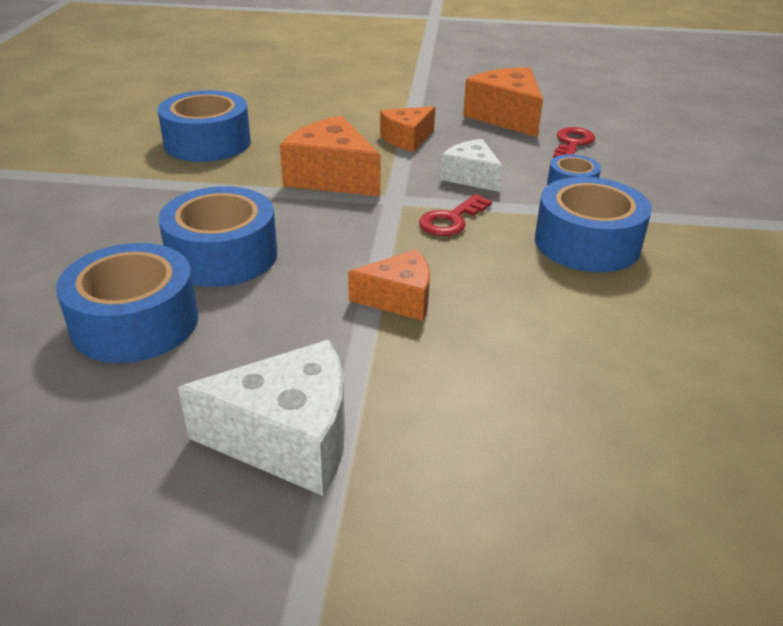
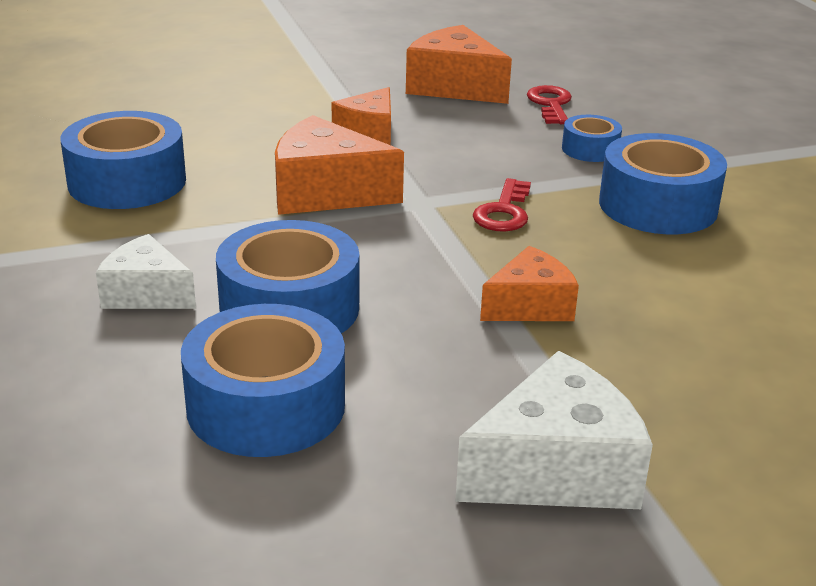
camera: 25 degrees left, 5 degrees down
white cheese [440,139,503,192] -> white cheese moved to [96,234,196,309]

